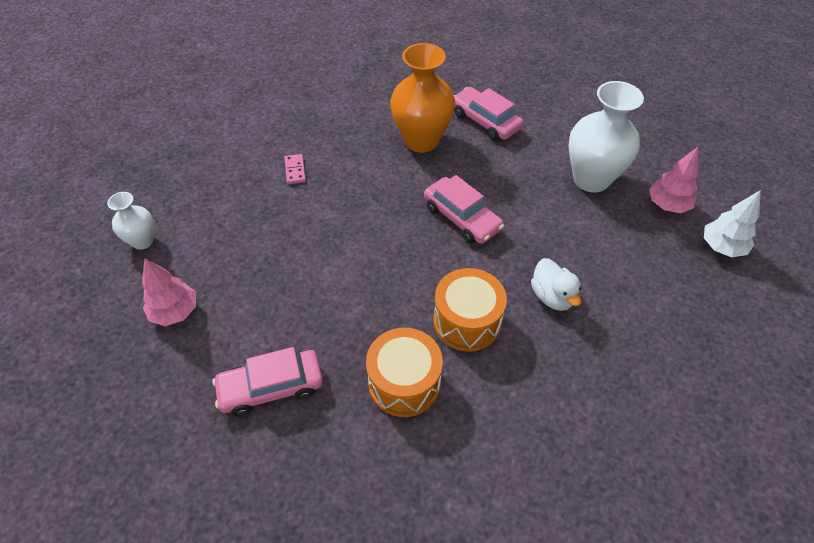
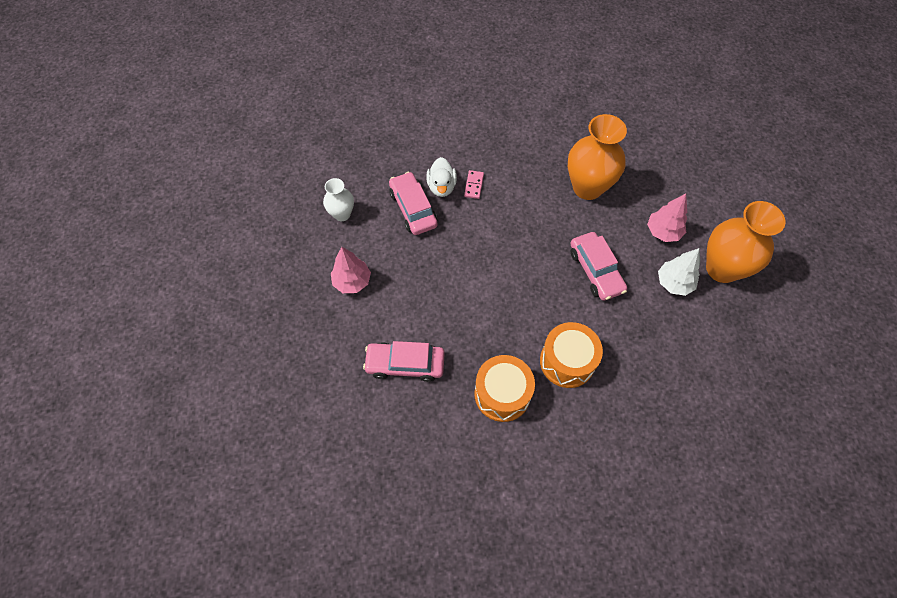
camera: 20 degrees right, 10 degrees up
pink car [454,87,523,141] -> pink car moved to [389,172,438,235]
white duck [531,258,581,311] -> white duck moved to [426,157,457,197]
white vase [569,81,644,193] -> orange vase [706,201,786,283]
pink tree [649,147,699,213] -> pink tree moved to [647,194,687,242]
white tree [704,190,761,257] -> white tree moved to [658,248,700,296]

